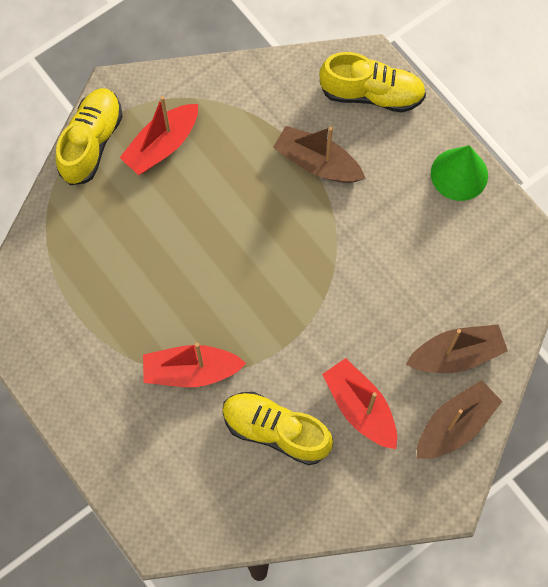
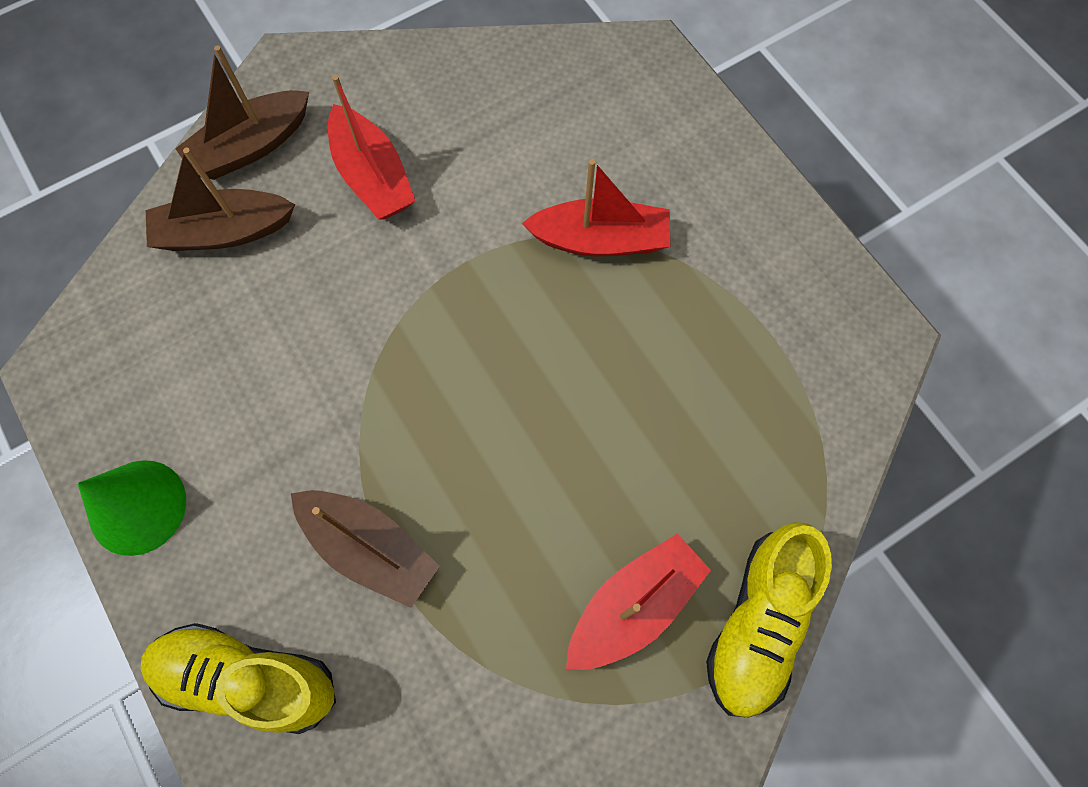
camera: 175 degrees left, 0 degrees up
yellow shoe [222,392,333,465] -> none

